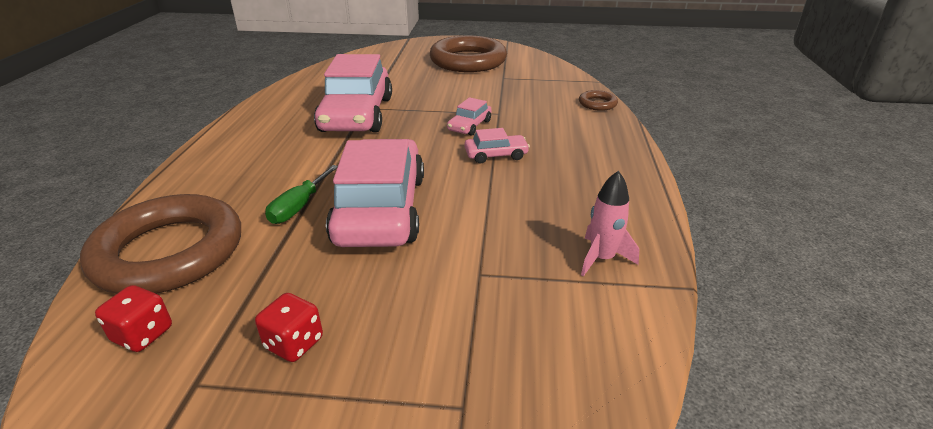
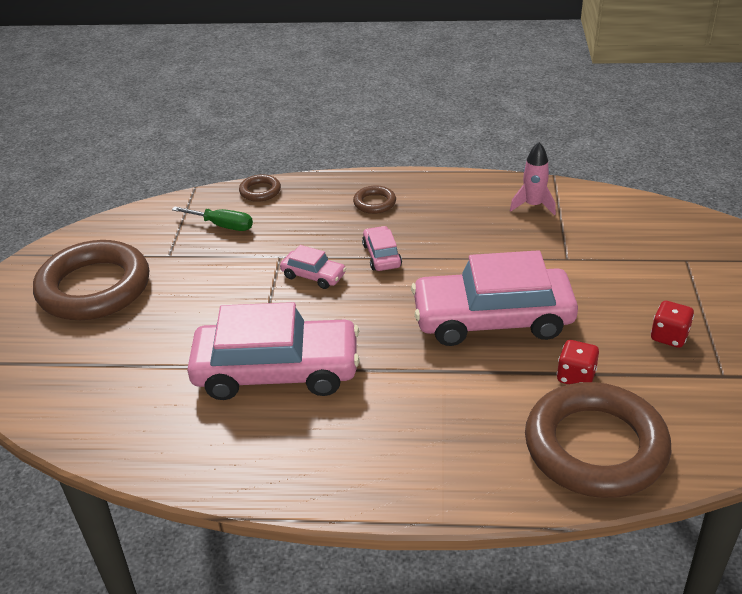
camera: 90 degrees left, 5 degrees up
red dice [95,285,172,352] -> red dice moved to [557,340,599,384]
green screwdriver [265,165,338,224] -> green screwdriver moved to [172,206,253,231]
none -> brown ring [353,186,396,214]

